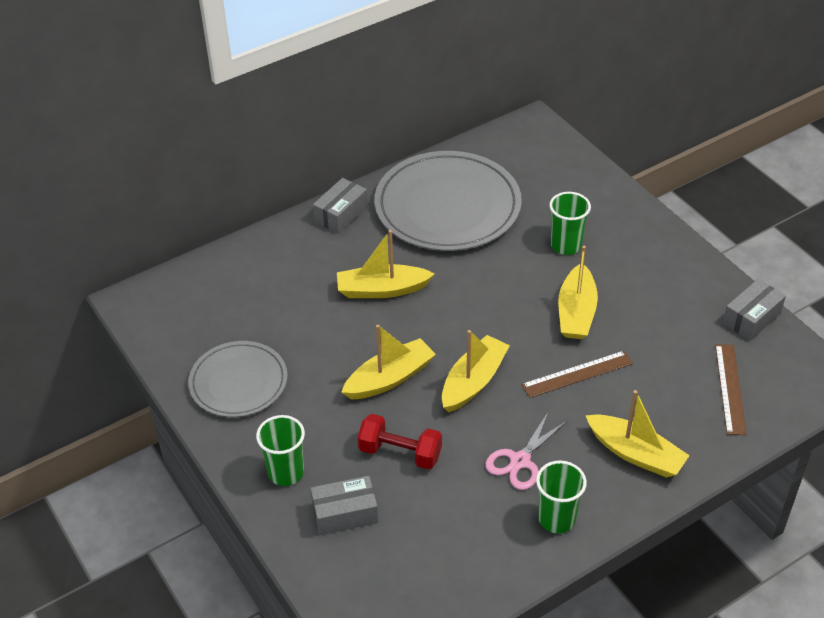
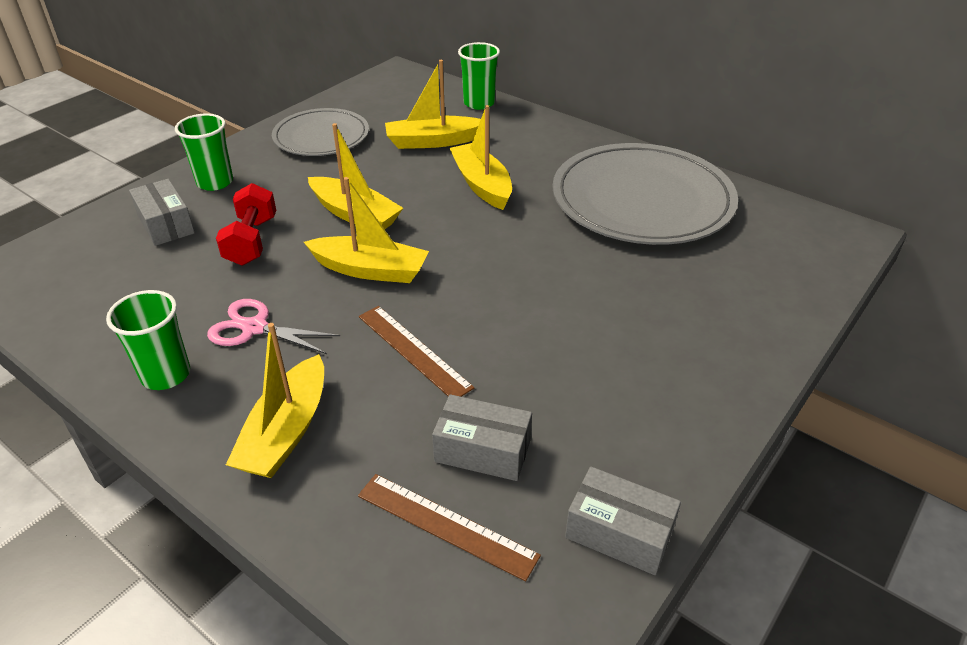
camera: 70 degrees right, 5 degrees down
grey box [313,178,368,234] -> grey box moved to [432,394,532,481]
green cup [549,192,591,255] -> green cup moved to [458,42,500,110]
yellow boat [558,246,598,339] -> yellow boat moved to [385,60,481,149]
brown ruler [715,344,747,435] -> brown ruler turned 45 degrees clockwise [358,474,541,581]

